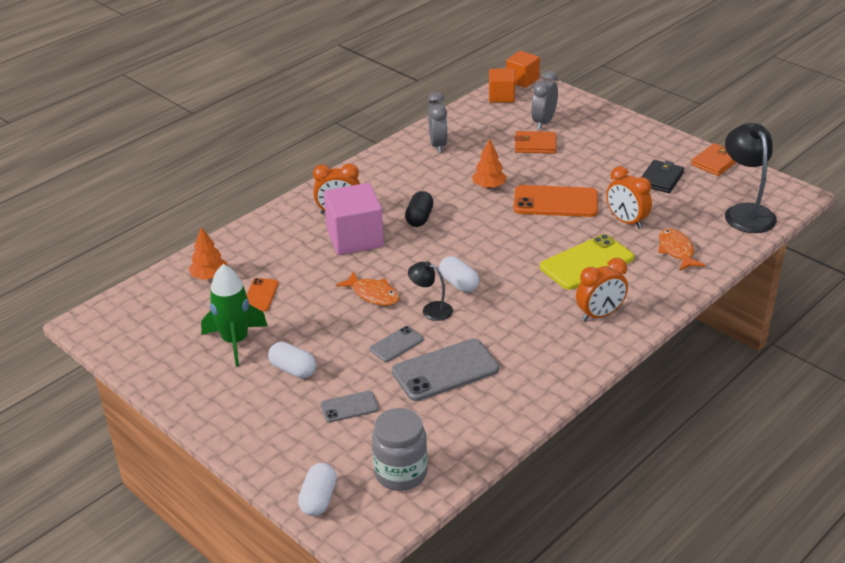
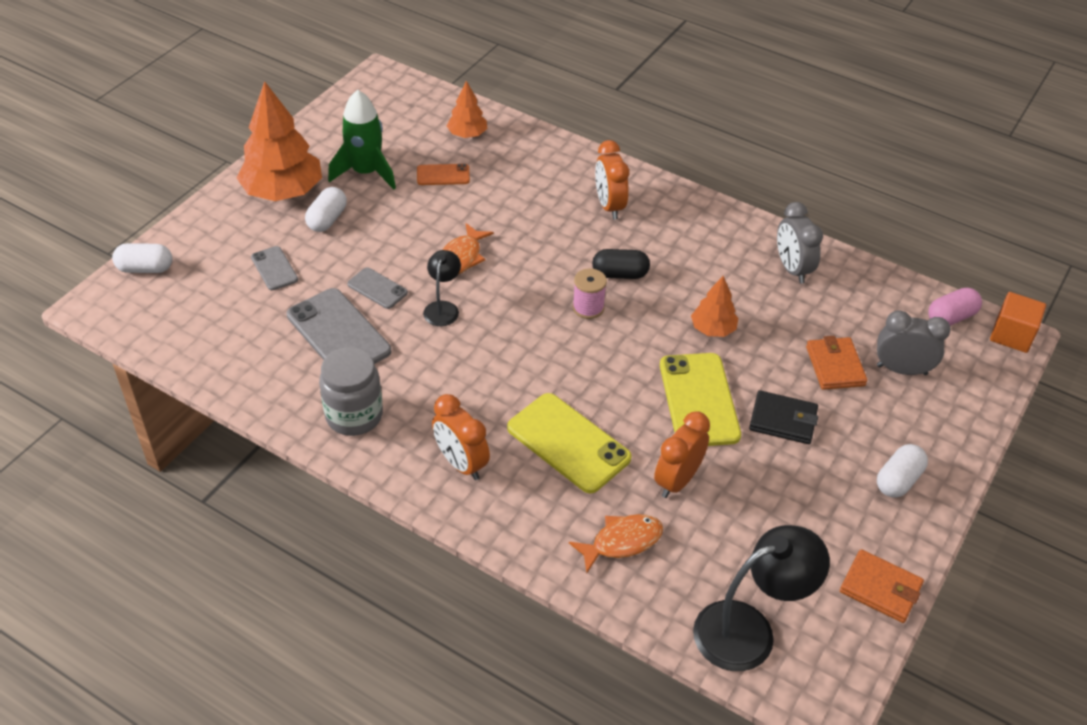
camera: 75 degrees right, 10 degrees up
pink cube [324,183,384,255] -> none
grey jar [372,408,428,491] -> grey jar moved to [319,347,383,436]
grey clock [428,92,448,153] -> grey clock turned 90 degrees clockwise [777,202,823,284]
white capsule [439,256,479,292] -> white capsule moved to [877,444,928,498]
orange cube [489,69,515,103] -> pink capsule [928,288,982,326]
orange phone [513,185,598,217] -> yellow phone [660,353,741,446]
black wallet [642,160,684,193] -> black wallet moved to [749,390,818,444]
none -> orange tree [237,81,322,201]
none -> pink spool [573,268,607,319]

